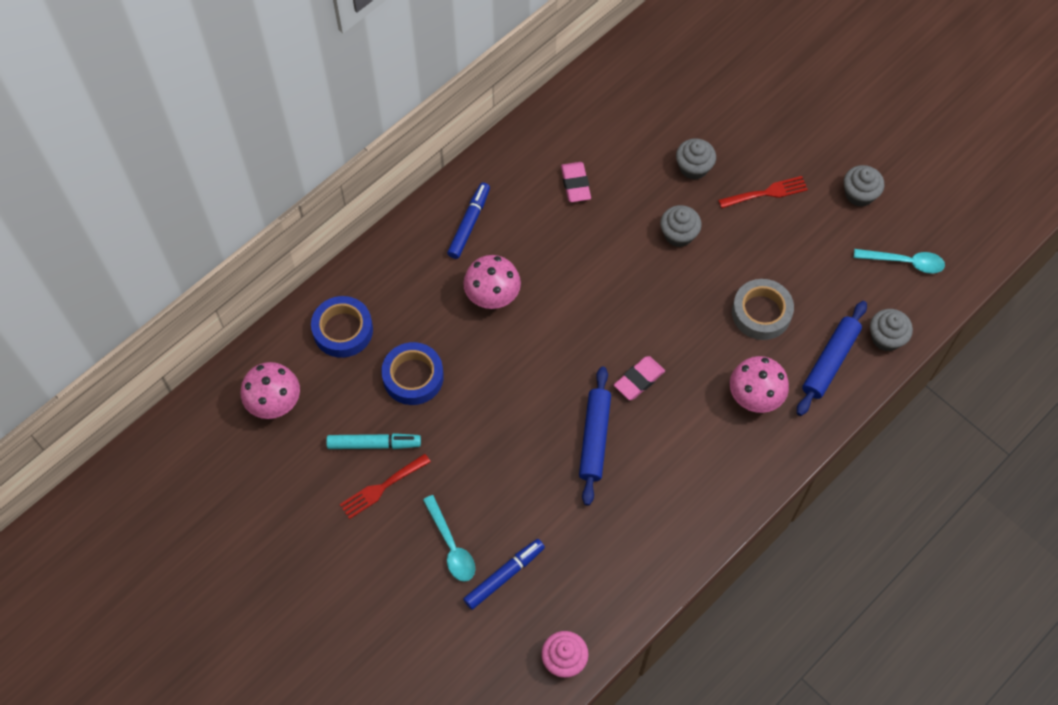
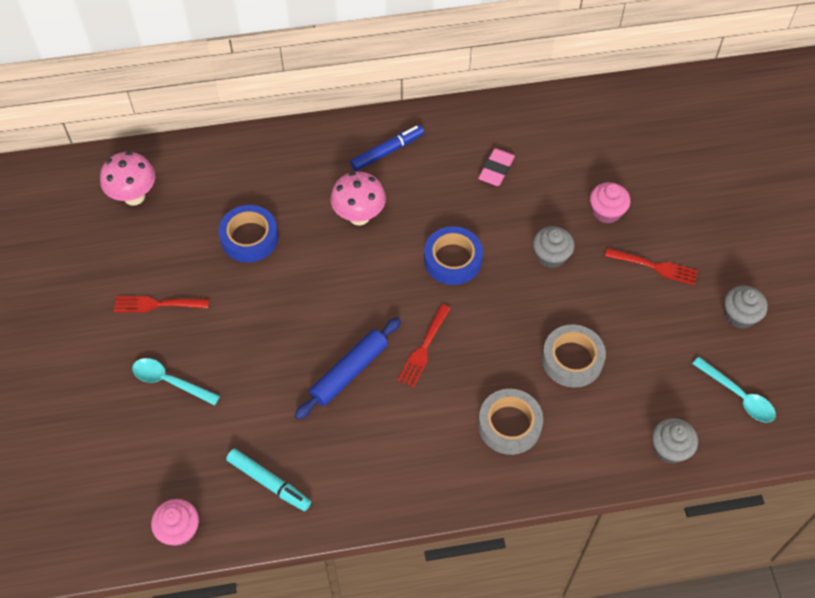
camera: 35 degrees right, 5 degrees down
blue tape [311,296,373,358] -> blue tape moved to [424,226,483,285]
turquoise marker [326,433,421,449] -> turquoise marker moved to [226,449,311,511]
turquoise spoon [423,495,475,581] -> turquoise spoon turned 105 degrees clockwise [132,358,220,406]
blue marker [463,539,545,610] -> none
pink eraser [614,356,665,400] -> red fork [397,304,451,388]
grey cupcake [676,138,716,180] -> pink cupcake [590,182,630,223]
pink mushroom [730,356,789,413] -> grey tape [478,389,543,455]
blue rolling pin [797,301,867,416] -> none

